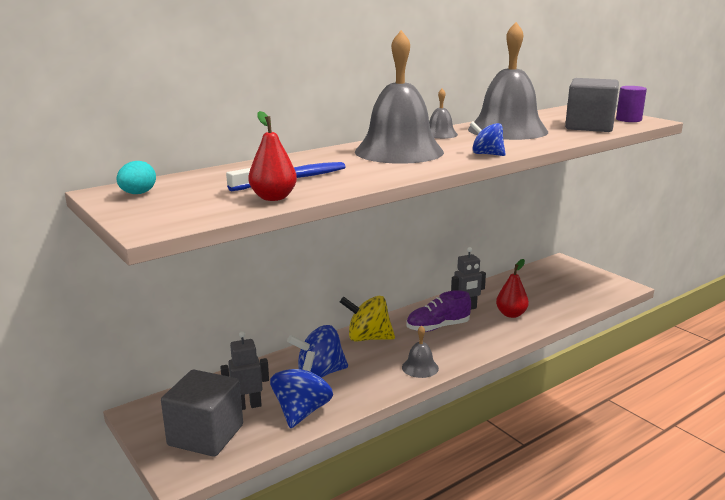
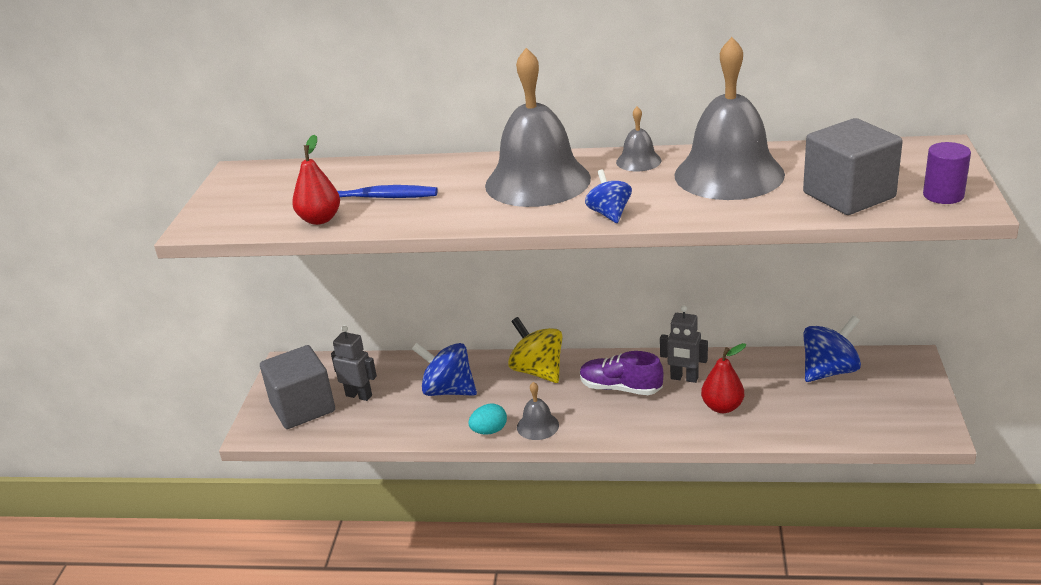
camera: 45 degrees right, 10 degrees up
turquoise egg [117,161,156,194] -> turquoise egg moved to [468,403,507,435]
blue spinning top [270,351,333,428] -> blue spinning top moved to [803,316,861,382]

